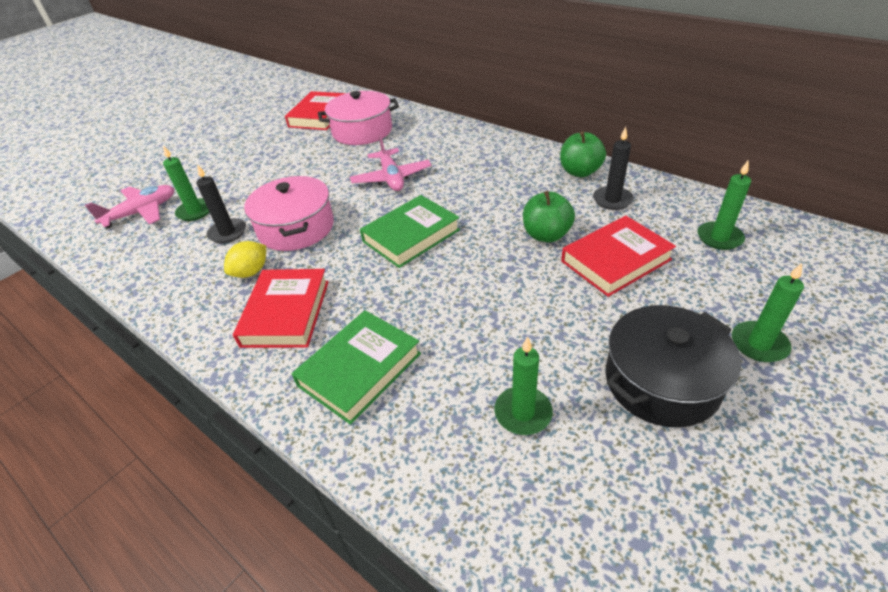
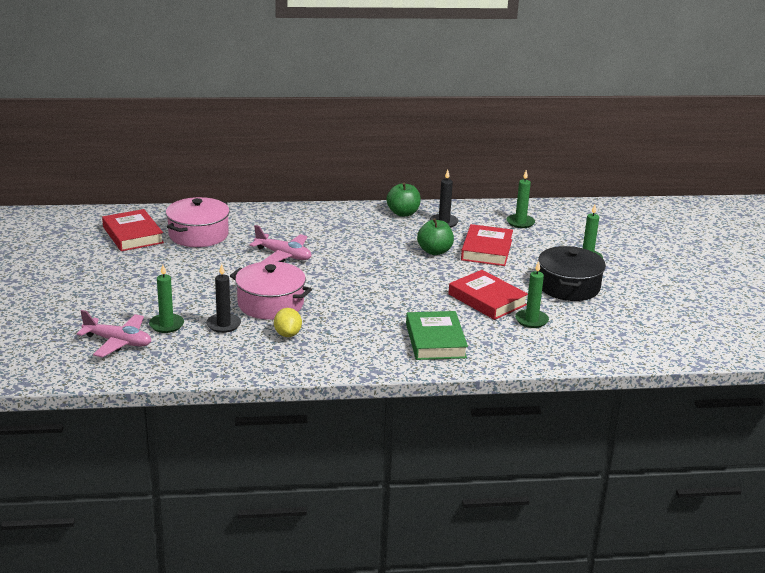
camera: 50 degrees left, 15 degrees down
pink plane [85,185,174,228] -> pink plane turned 105 degrees clockwise [77,310,151,357]
red book [233,269,329,348] -> red book moved to [448,270,528,320]
green book [360,195,460,268] -> none

